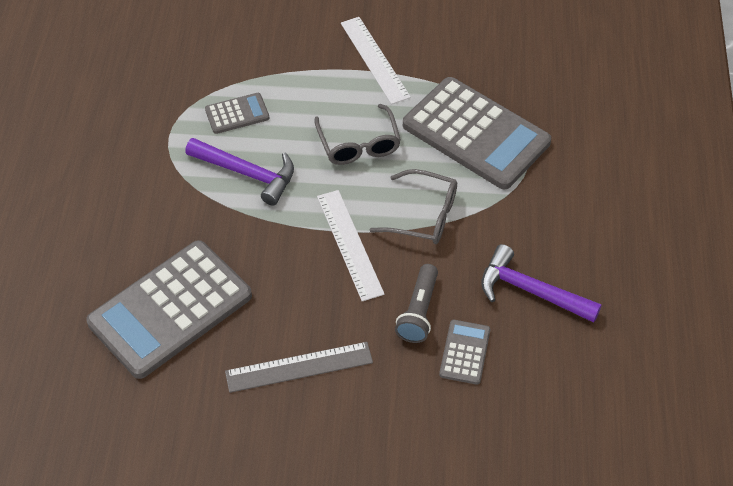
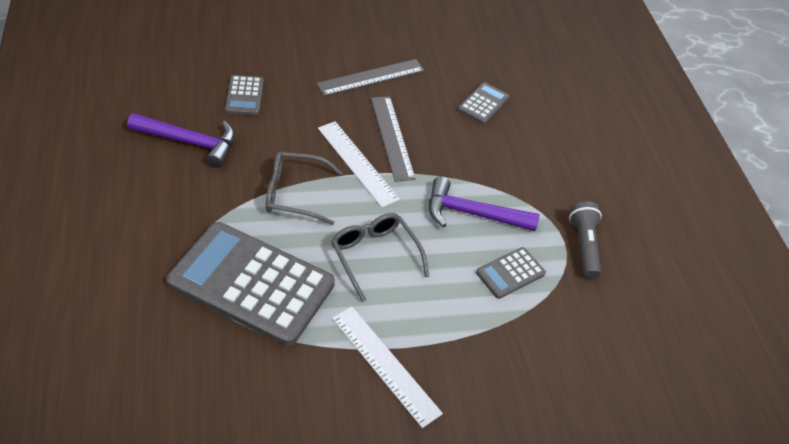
camera: 160 degrees right, 5 degrees down
grey calculator [86,240,252,379] -> grey calculator [458,82,509,124], size x0.45
grey flashlight [395,264,438,343] -> grey flashlight moved to [569,201,602,278]
none -> grey ruler [371,96,416,182]

